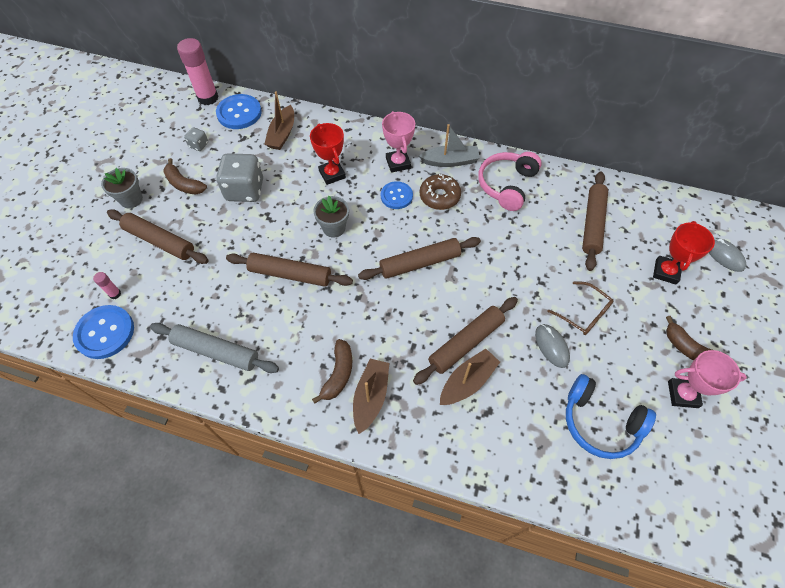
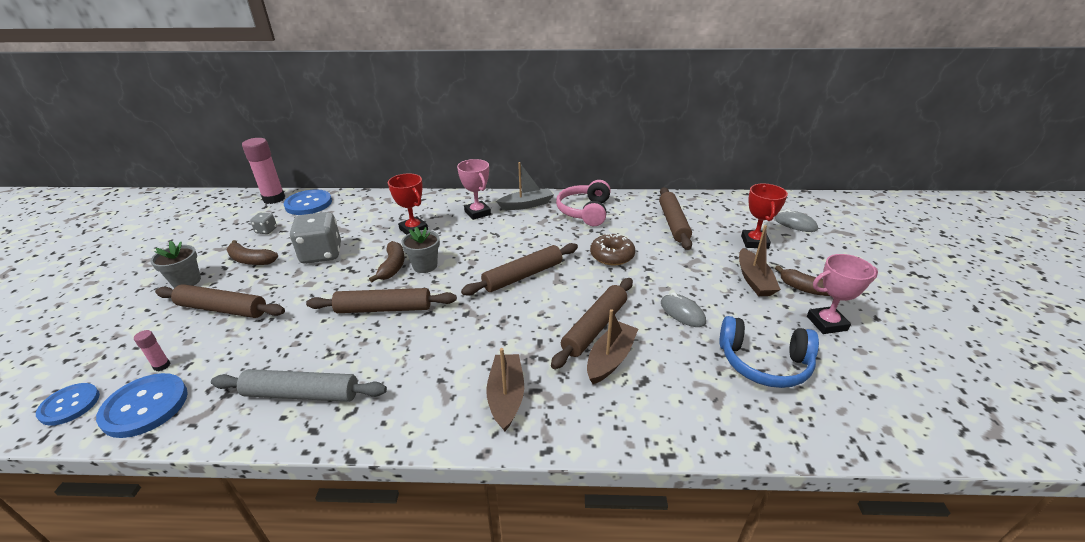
camera: 15 degrees left, 25 degrees down
brown boat [264,91,294,150] -> brown boat moved to [739,225,781,296]
brown banana [312,339,352,404] -> brown banana moved to [369,241,405,282]
blue button [381,181,413,209] -> blue button moved to [36,383,100,426]
brown donut [420,174,461,210] -> brown donut moved to [590,234,635,265]
brown glasses [547,281,614,335] -> none

